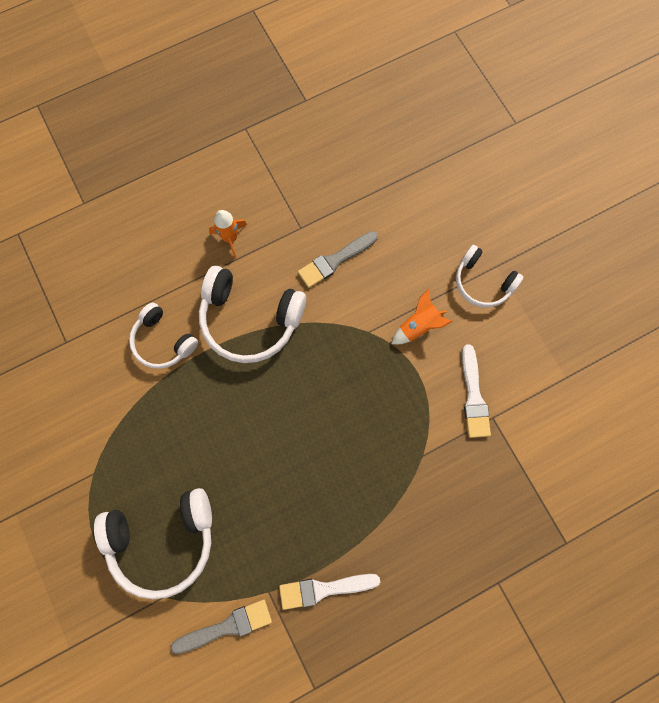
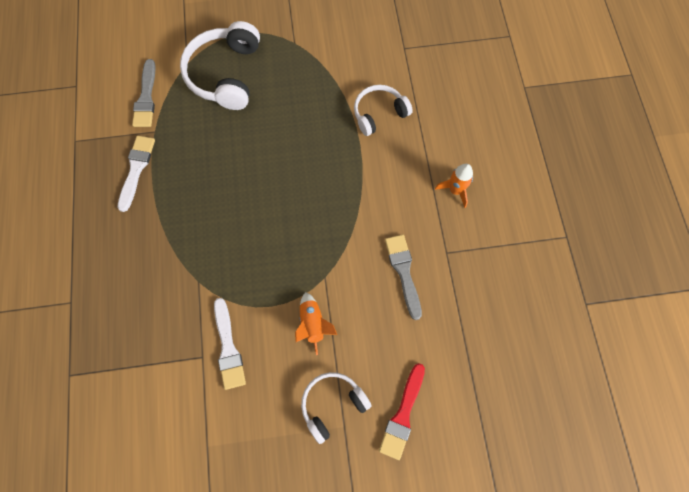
camera: 110 degrees right, 5 degrees down
white headphones [199,266,306,363] -> none
white brush [462,344,491,438] -> white brush turned 120 degrees counterclockwise [214,298,246,390]
none -> red brush [379,363,425,460]

